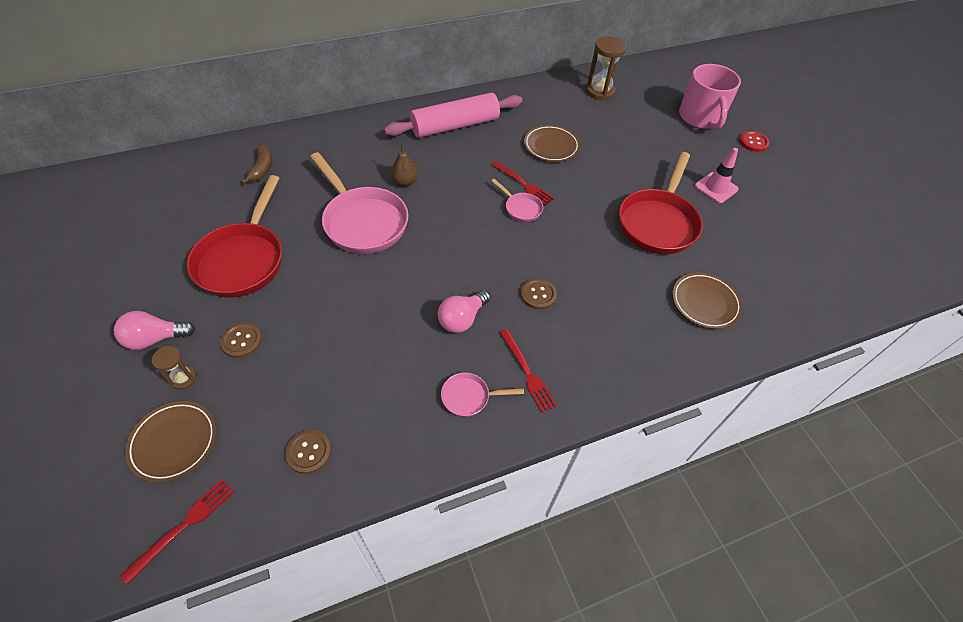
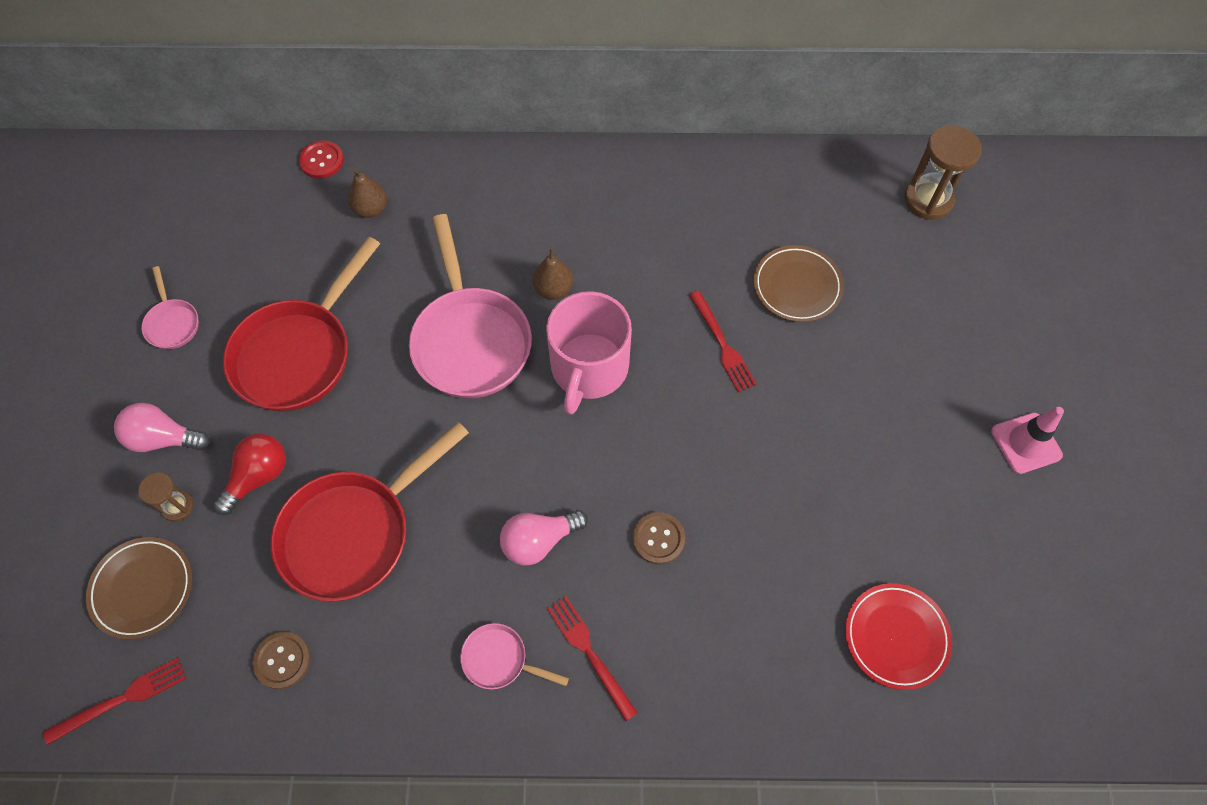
camera: 25 degrees right, 10 degrees up
brown button [220,322,262,358] -> red light bulb [213,434,286,515]
brown banana [241,144,272,184] -> brown pear [348,168,387,218]
pink rolling pin [384,93,522,138] -> none
pink pan [491,179,543,222] -> pink pan moved to [141,266,199,349]
red fork [500,329,557,413] -> red fork turned 150 degrees clockwise [547,596,638,721]
red pan [619,152,703,254] -> red pan moved to [271,422,469,602]
brown plate [672,272,742,329] -> red plate [845,583,952,690]
pink mug [679,64,741,130] -> pink mug moved to [546,291,632,415]
red button [739,131,769,152] -> red button moved to [299,141,344,179]

